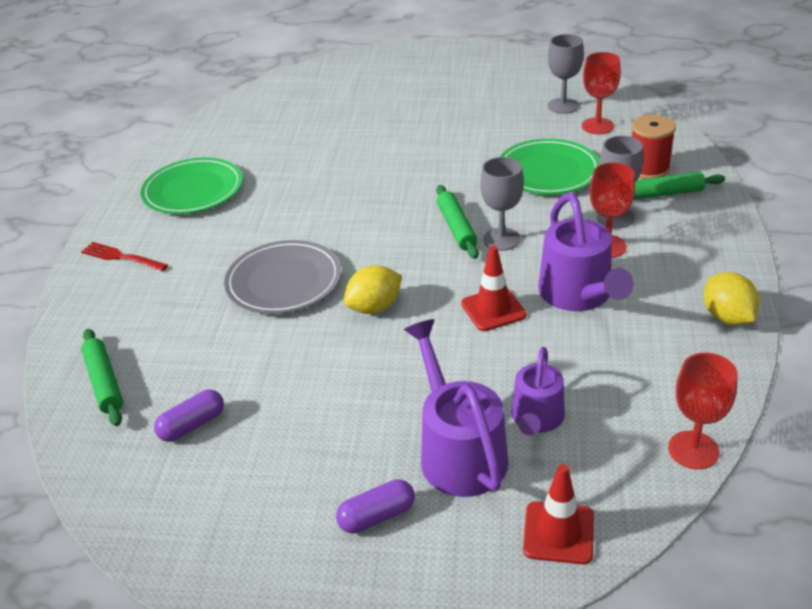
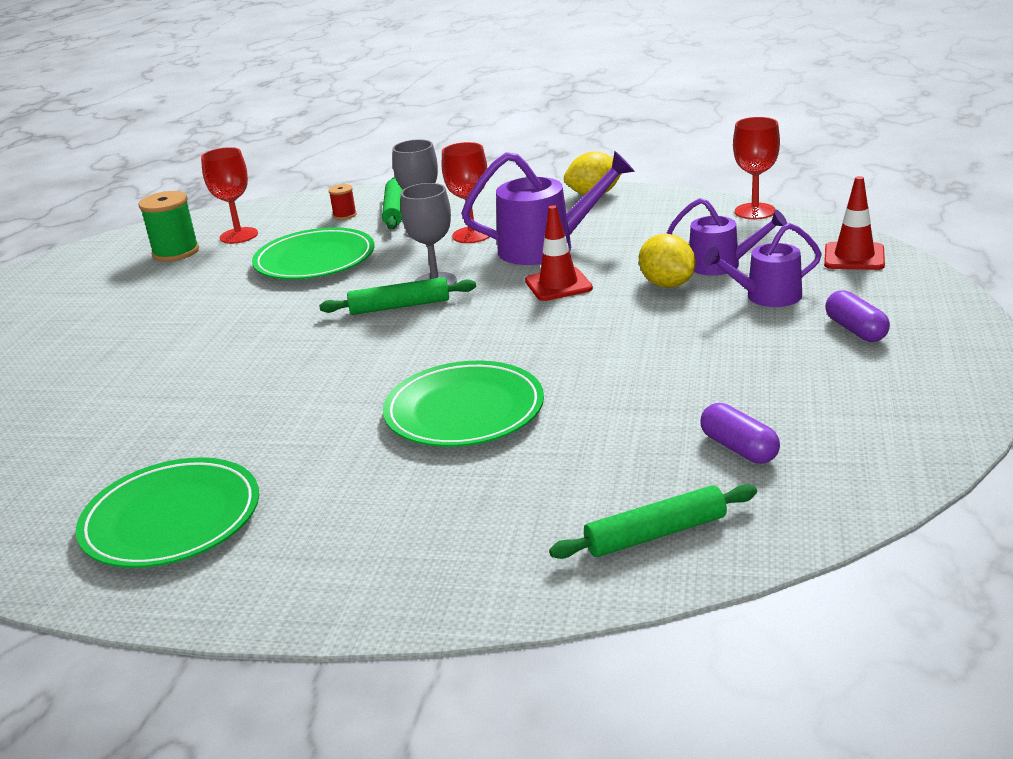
camera: 85 degrees left, 10 degrees down
red fork [81,242,168,271] -> none
grey plate [224,240,341,314] -> green plate [383,361,544,447]
yellow lemon [344,265,402,314] -> yellow lemon moved to [639,234,696,288]
purple watering can [404,319,509,497] -> purple watering can [703,223,822,307], size x0.64
grey goblet [548,34,584,114] -> green spool [139,191,199,262]
red spool [632,114,676,179] -> red spool [328,184,357,220], size x0.53

